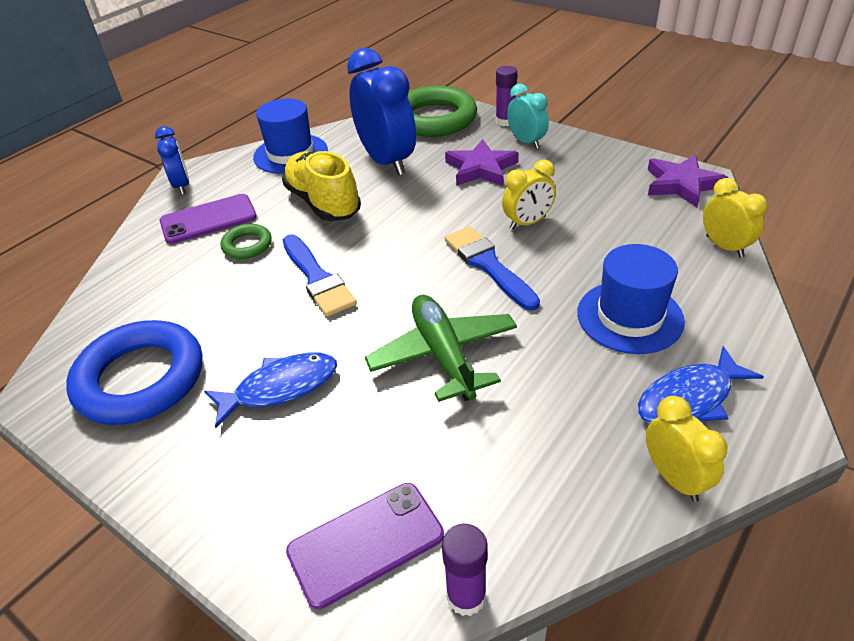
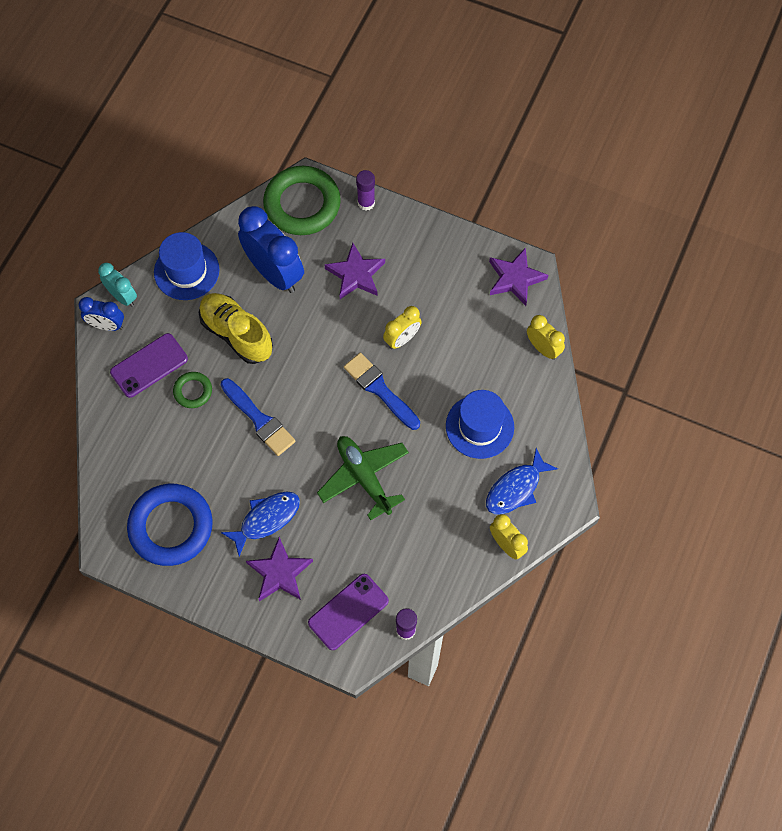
camera: 15 degrees left, 25 degrees up
blue clock [155,126,189,195] -> blue clock turned 135 degrees clockwise [79,297,124,331]
turquoise clock [507,84,549,149] -> turquoise clock moved to [98,263,137,307]
none -> purple star [246,537,313,602]

